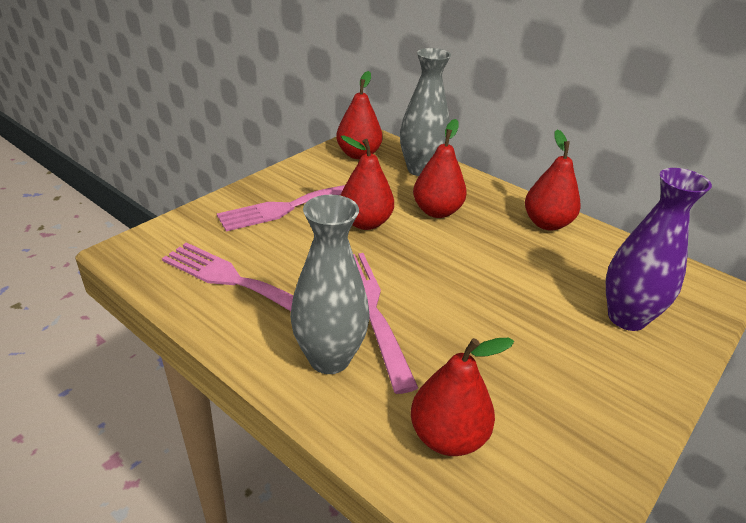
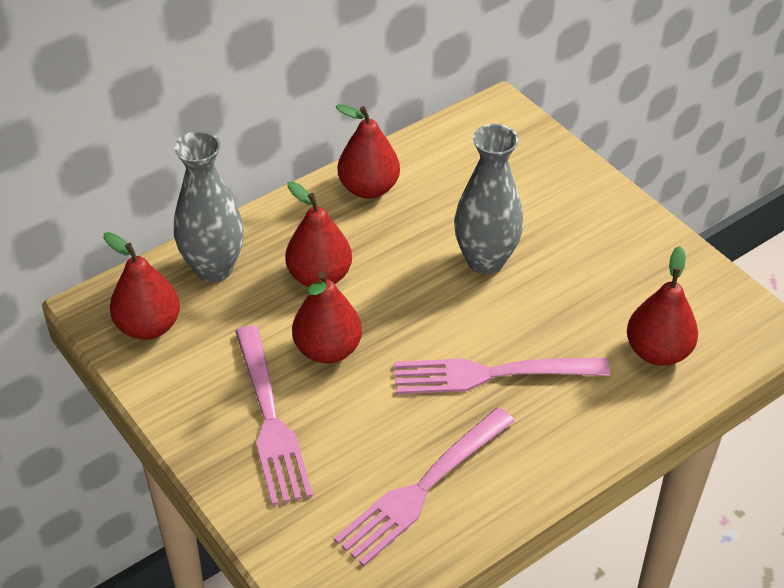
camera: 75 degrees left, 10 degrees up
grey vase [290,195,369,374] -> grey vase moved to [454,124,523,274]
purple vase [606,168,712,331] -> none

